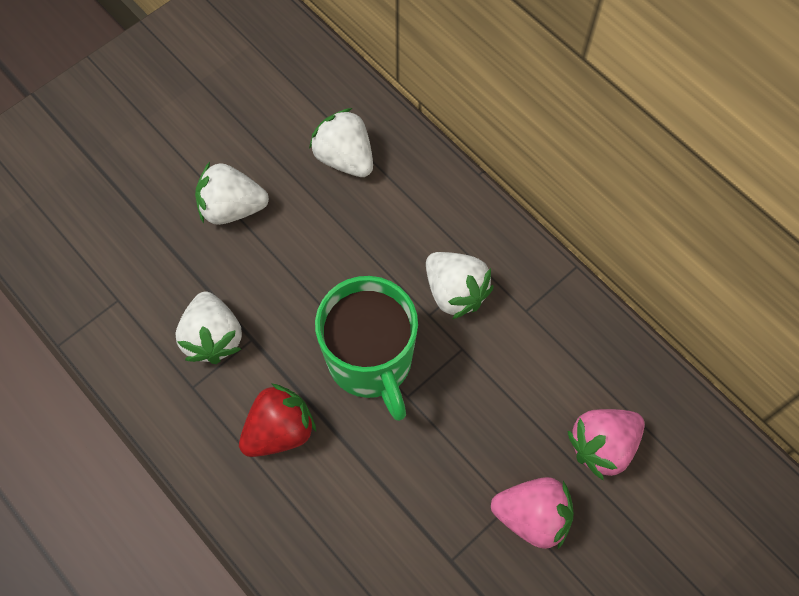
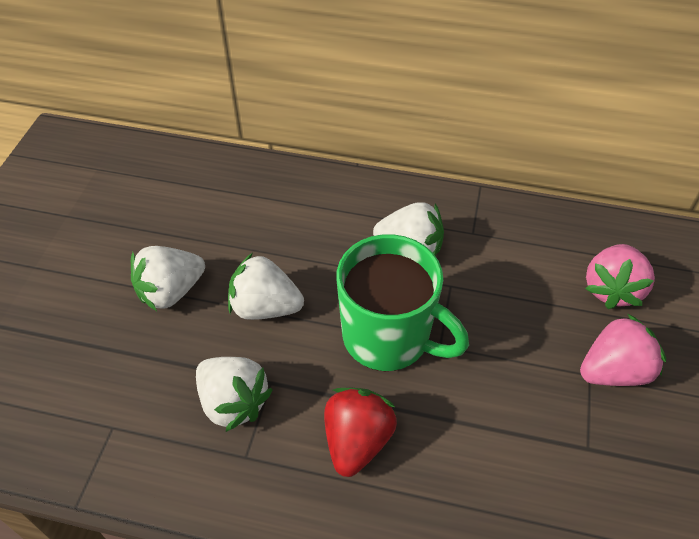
camera: 35 degrees left, 15 degrees down
white strawberry [309,108,373,177] -> white strawberry moved to [228,253,304,320]

